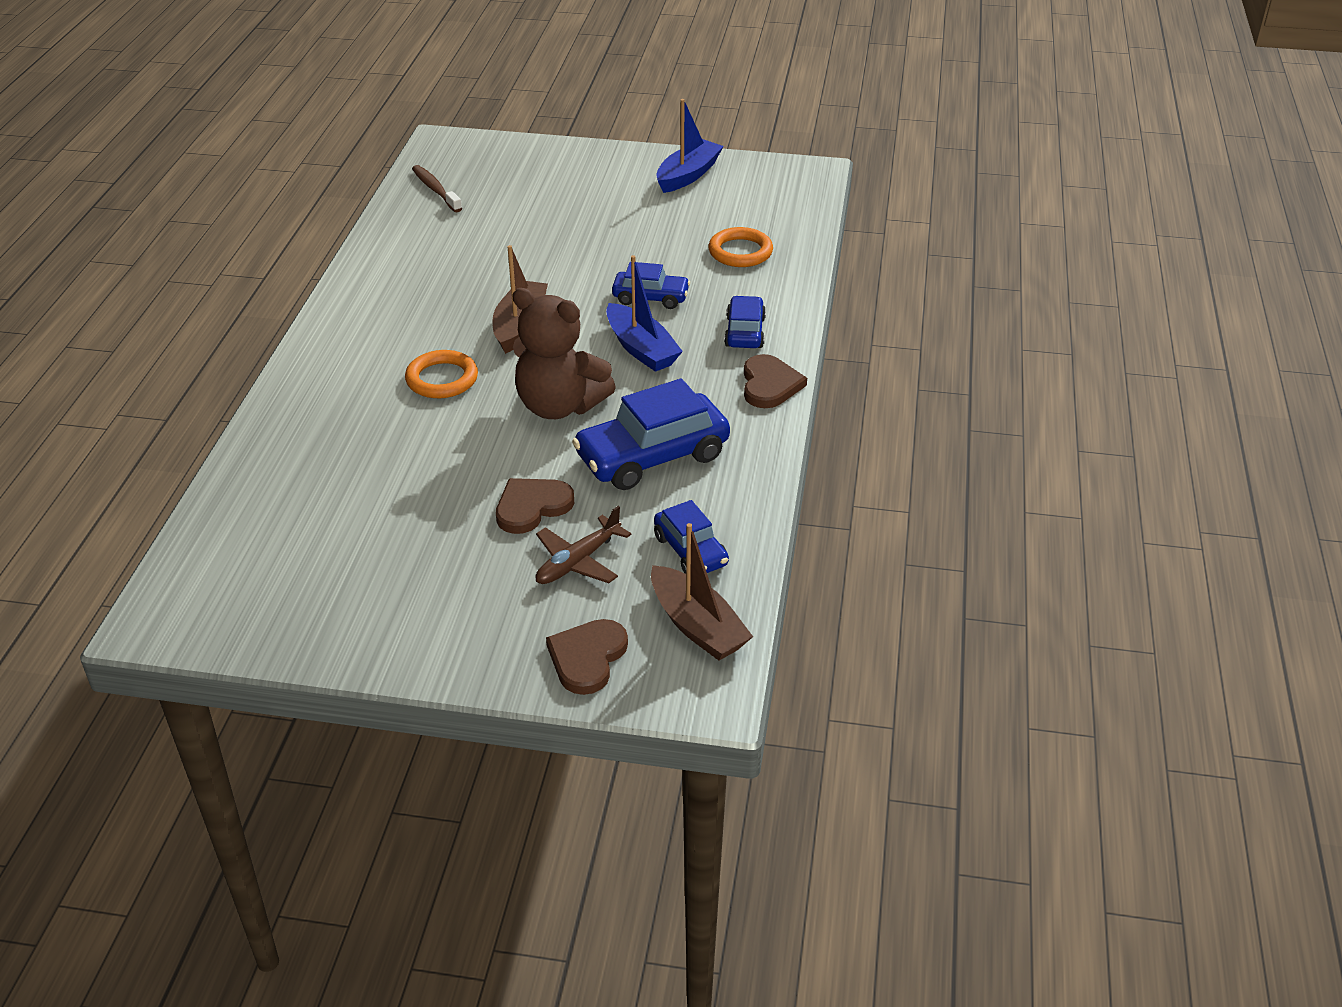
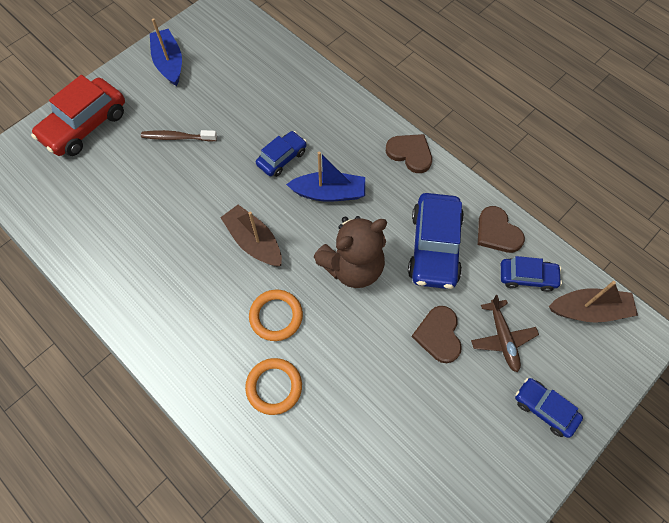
camera: 55 degrees left, 25 degrees up
brown toothbrush [412,165,462,212] -> brown toothbrush moved to [141,130,217,142]
brown heart [546,619,628,695] -> brown heart moved to [478,206,525,253]
orange ring [708,227,773,267] -> orange ring moved to [245,358,302,415]
blue car [724,296,766,348] -> blue car moved to [515,378,583,438]
none -> red car [31,75,125,156]

